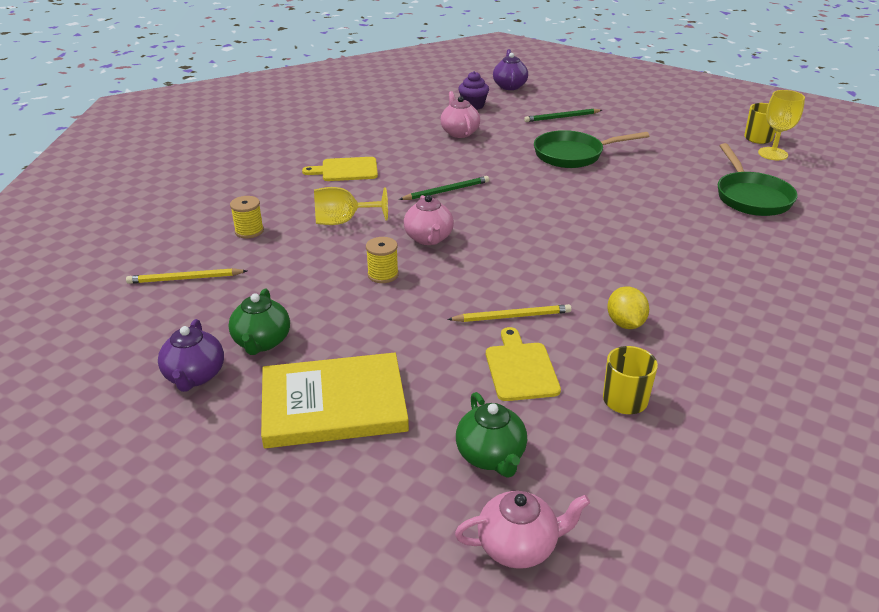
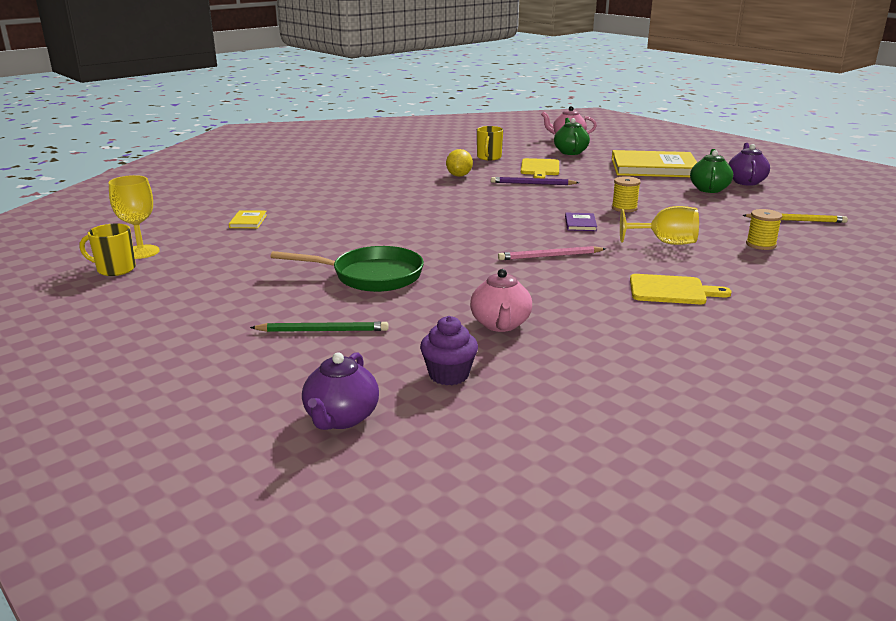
camera: 165 degrees left, 10 degrees down
green pencil [399,176,489,200] -> pink pencil [498,246,606,260]
pink teapot [404,195,454,245] -> purple book [565,213,597,231]
yellow pencil [447,304,572,322] -> purple pencil [491,177,579,185]
green pan [718,143,798,216] -> yellow book [229,210,267,228]

